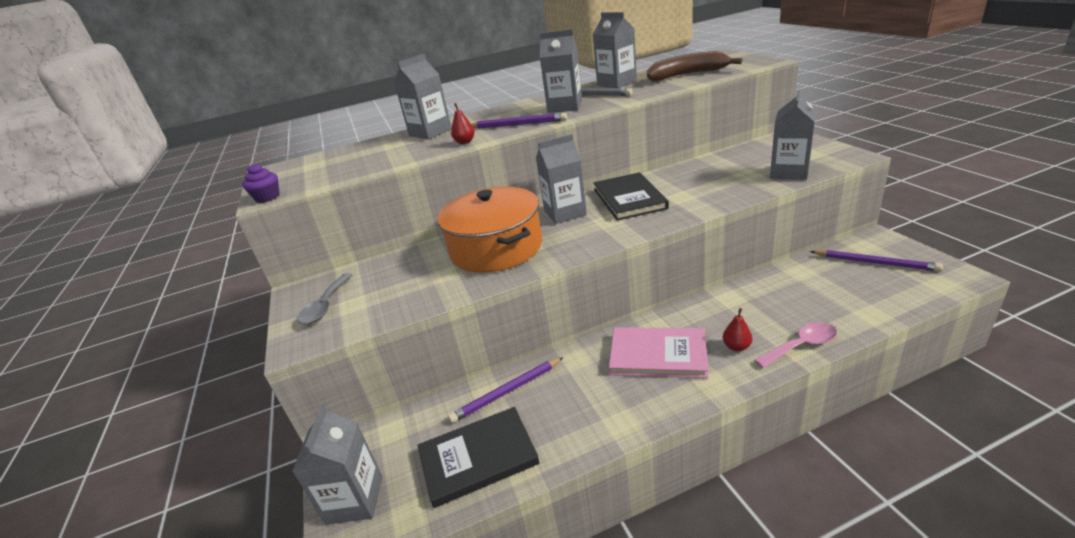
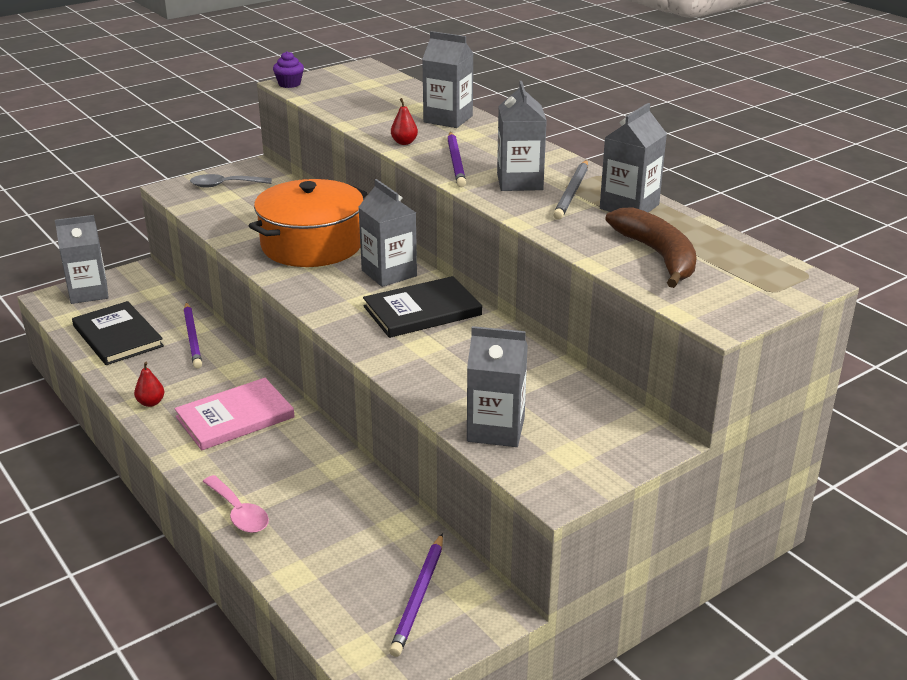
camera: 70 degrees right, 0 degrees up
purple pencil [448,357,564,423] -> purple pencil turned 150 degrees counterclockwise [184,302,202,369]
pink book [609,327,708,378] -> pink book turned 60 degrees clockwise [174,378,295,450]
red pear [723,308,752,351] -> red pear moved to [134,362,165,407]

